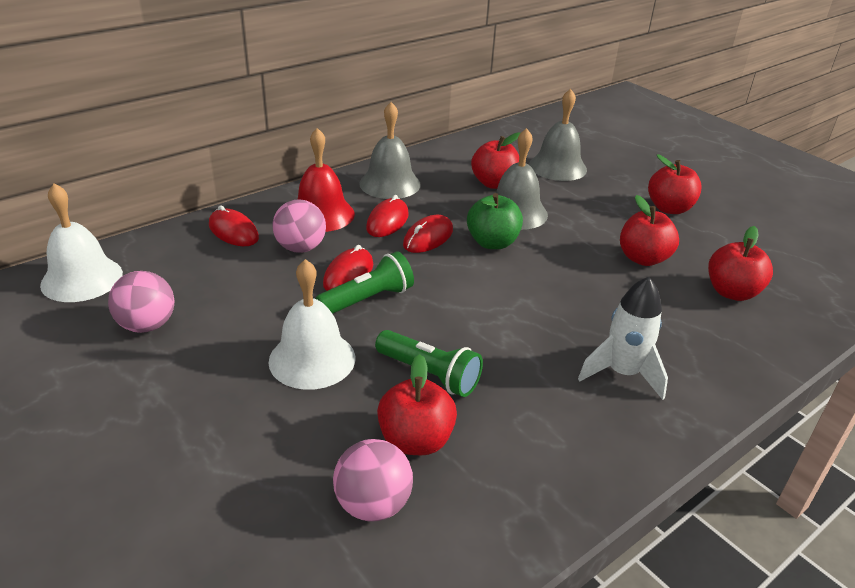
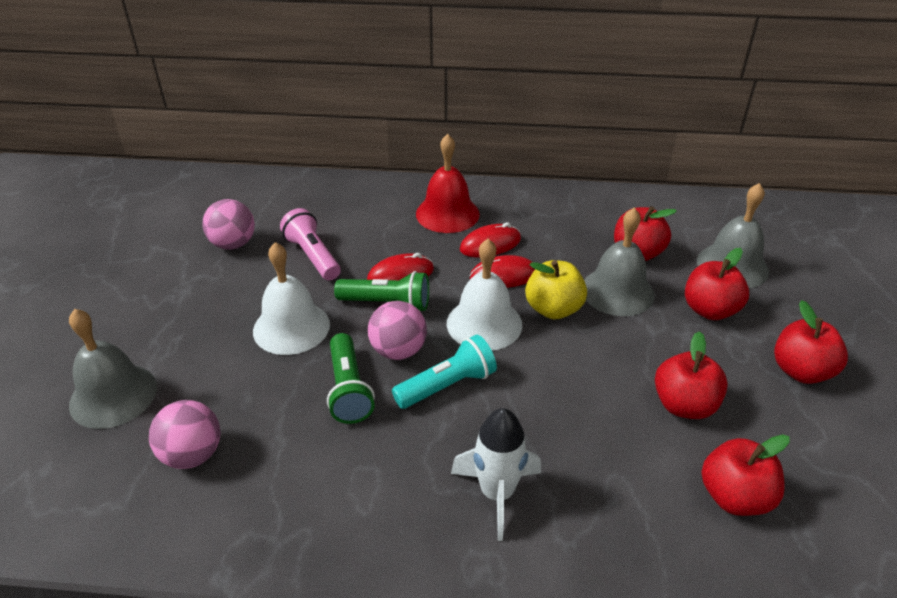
camera: 45 degrees right, 5 degrees up
white bell [40,183,123,302] -> white bell moved to [447,239,522,351]
red mouse [209,205,259,246] -> none
pink ball [272,199,326,253] -> pink ball moved to [368,301,427,360]
grey bell [359,102,421,199] -> grey bell moved to [69,309,157,429]
red apple [377,354,457,455] -> red apple moved to [685,248,749,320]
green apple [467,193,523,249] -> yellow apple [525,260,587,319]
none -> pink flashlight [280,208,341,280]
none -> turquoise flashlight [392,334,497,409]

